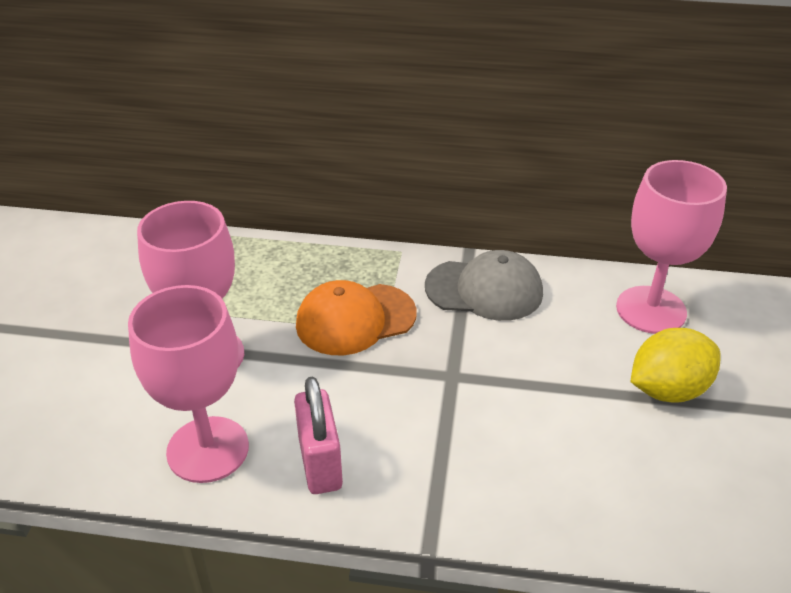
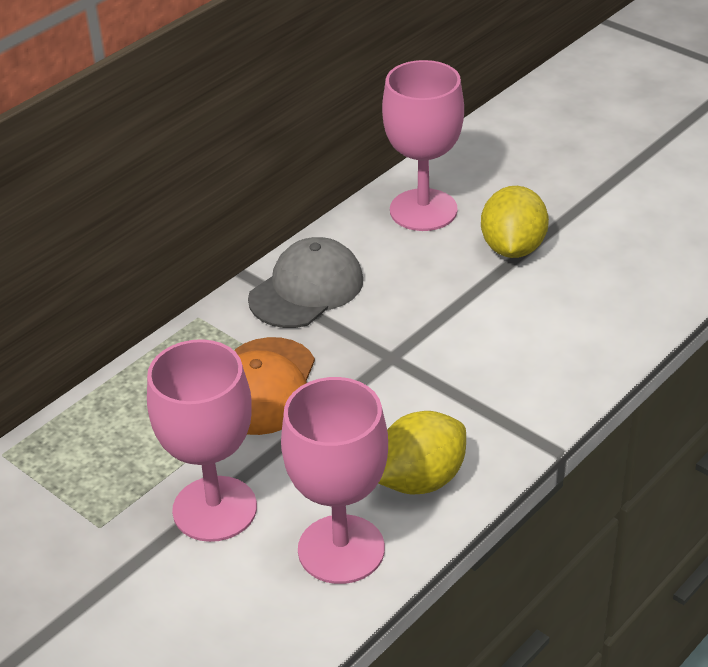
camera: 55 degrees left, 0 degrees up
pink padlock [294,377,343,494] -> yellow lemon [378,411,466,494]

